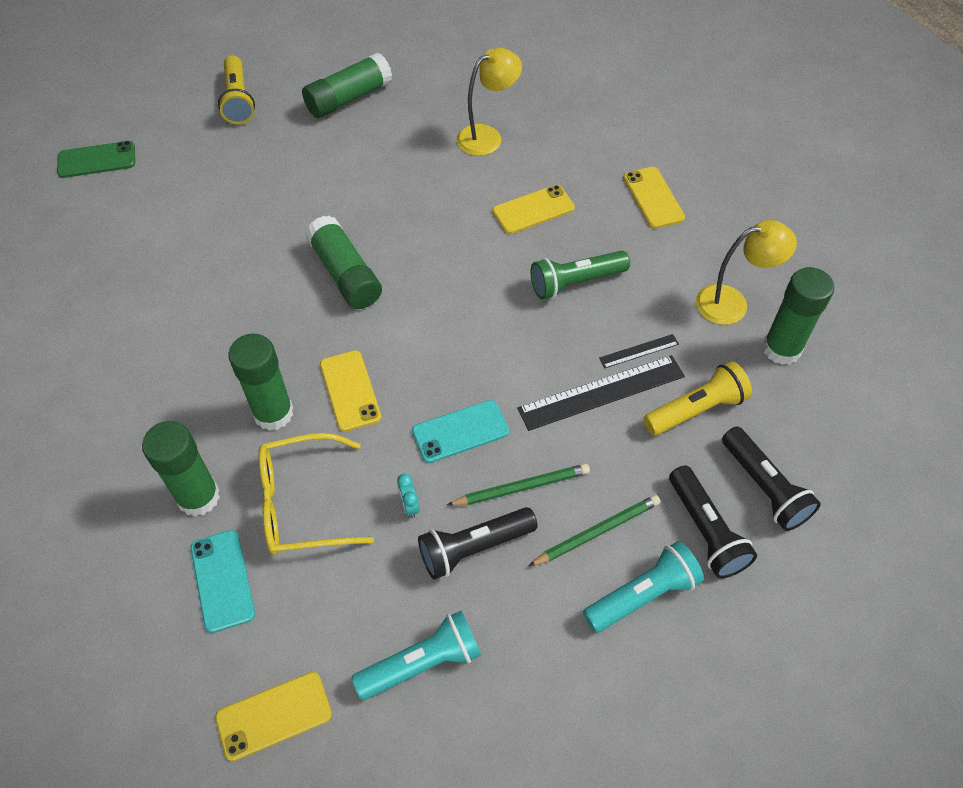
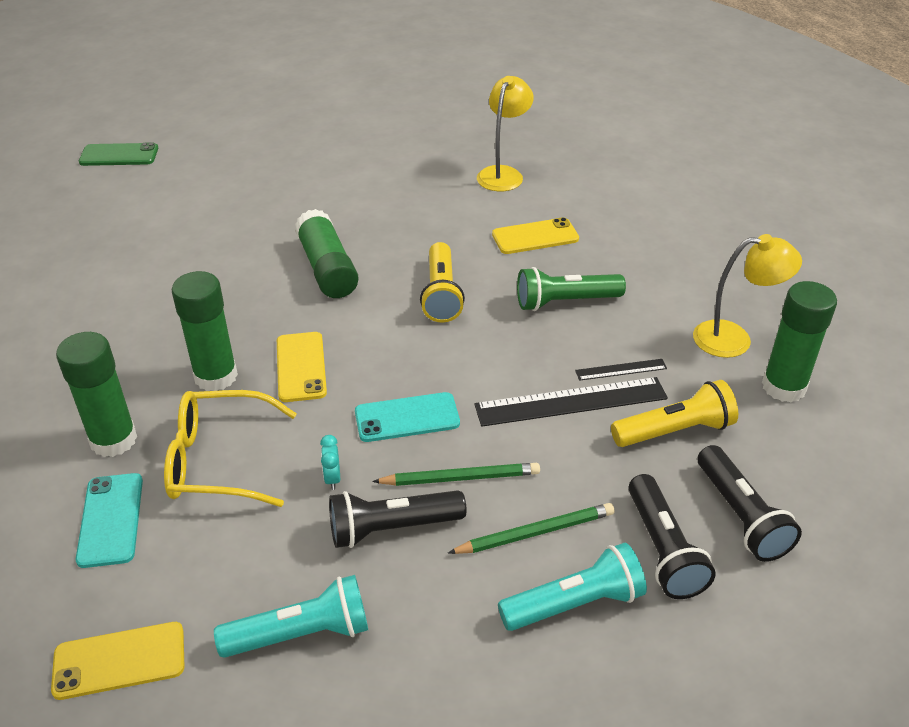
camera: 10 degrees right, 15 degrees down
yellow flashlight [218,55,255,124] -> yellow flashlight moved to [420,242,465,322]
green glue stick [302,52,392,118] -> none
yellow lamp [456,48,522,156] -> yellow lamp turned 45 degrees counterclockwise [477,76,534,191]
yellow phone [623,167,685,229] -> none

